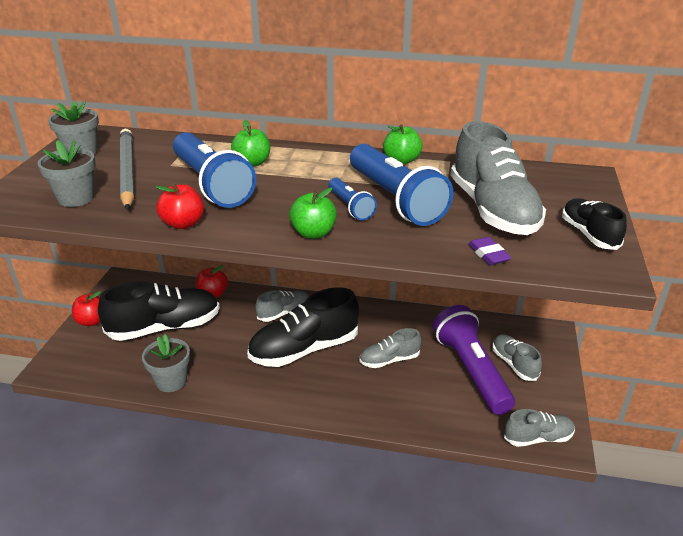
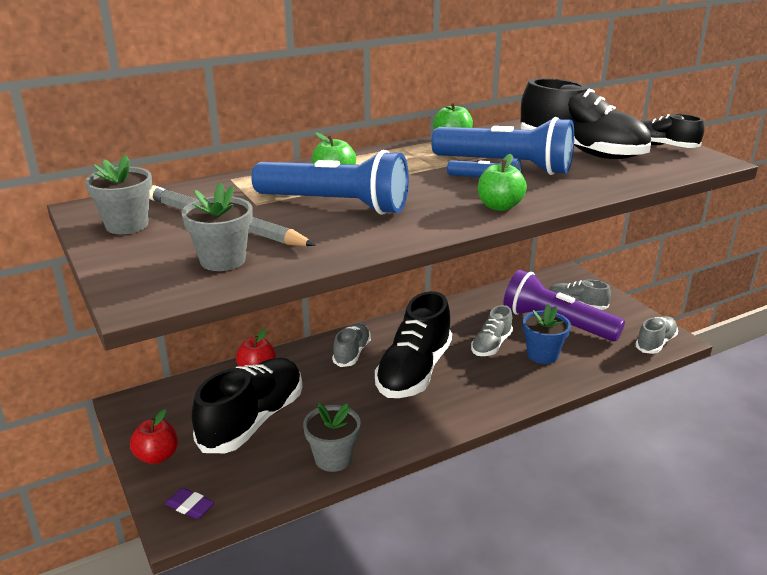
camera: 40 degrees left, 5 degrees down
red apple [156,183,204,229] -> none
grey shoe [451,121,546,235] -> black shoe [521,78,651,159]
purple eraser [468,237,511,265] -> purple eraser moved to [165,488,215,519]
none -> blue flower pot [523,304,571,364]

